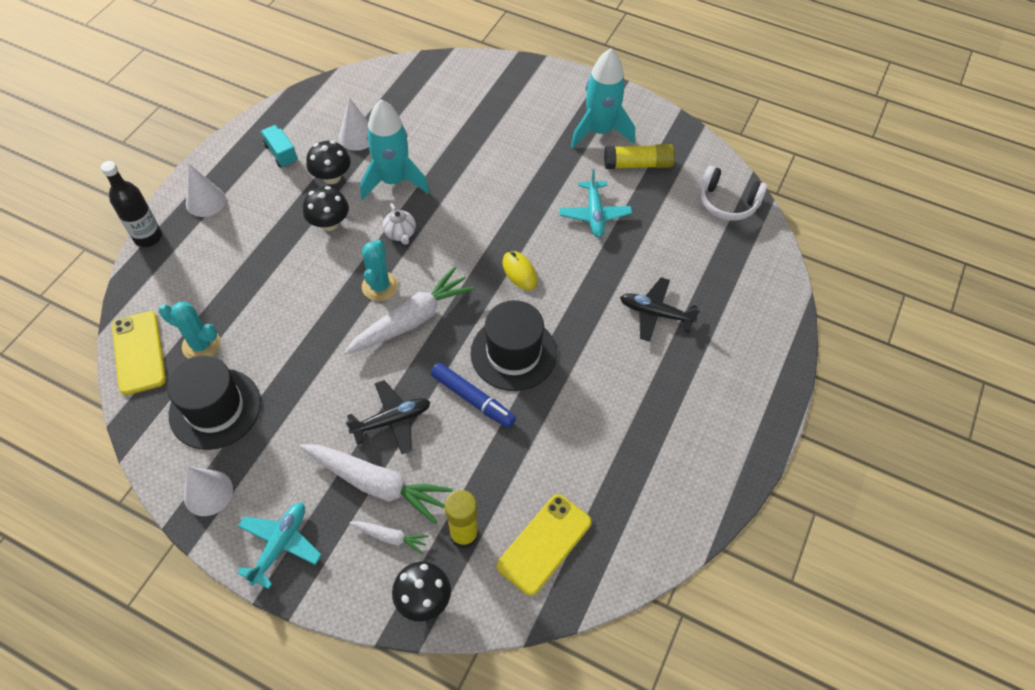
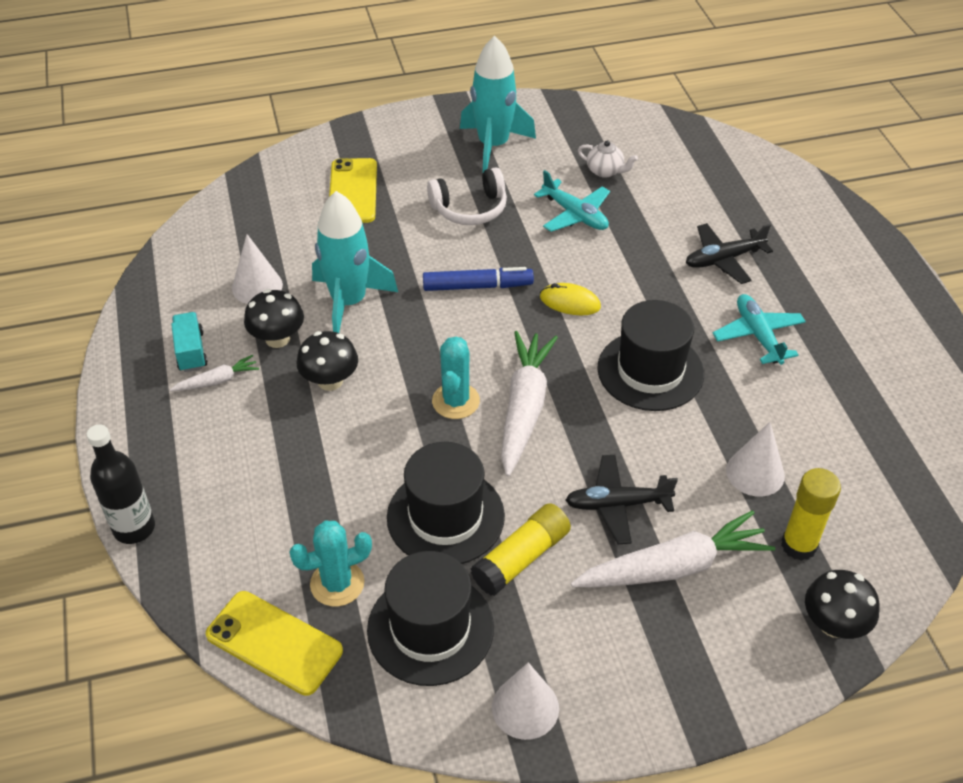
camera: 40 degrees left, 10 degrees down
white cone [186,164,226,217] -> white cone moved to [726,422,785,497]
turquoise plane [237,503,322,589] -> turquoise plane moved to [713,294,806,365]
turquoise truck [261,125,298,168] -> turquoise truck turned 60 degrees clockwise [171,312,208,372]
black plane [346,380,430,454] -> black plane turned 120 degrees counterclockwise [565,455,678,544]
white carrot [349,521,429,554] -> white carrot moved to [170,355,259,391]
turquoise cactus [362,239,398,301] -> turquoise cactus turned 45 degrees clockwise [432,337,480,419]
white teapot [383,203,416,245] -> white teapot moved to [578,140,638,178]
blue marker [431,363,516,428] -> blue marker moved to [423,267,534,291]
yellow phone [497,494,592,596] -> yellow phone moved to [329,158,377,223]
yellow glue stick [604,144,675,169] -> yellow glue stick moved to [471,503,571,596]
white headphones [700,166,768,221] -> white headphones moved to [427,167,507,225]
none -> black hat [387,442,505,564]

